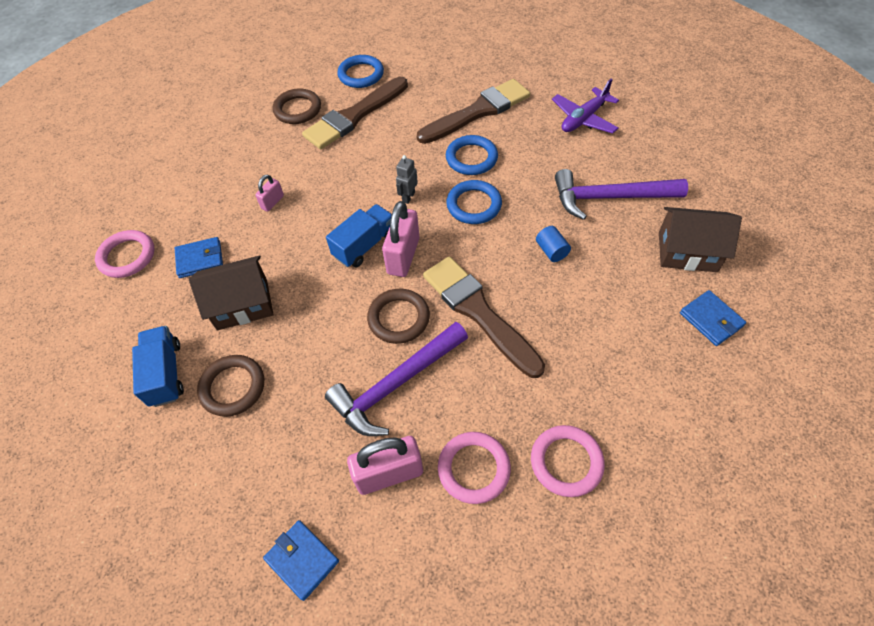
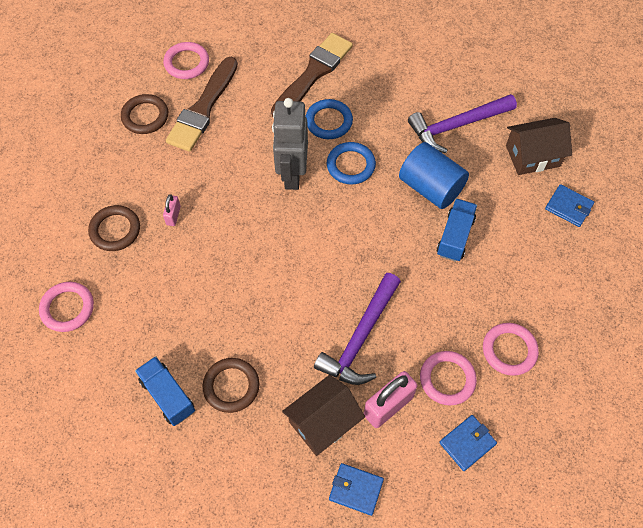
camera: 25 degrees left, 5 degrees up
blue wallet [175,237,223,278] -> blue wallet moved to [439,415,497,471]
brown house [189,255,273,331] -> brown house moved to [282,375,365,456]
blue truck [326,204,392,268] -> blue truck moved to [437,199,477,262]
blue ring [337,55,384,88] -> pink ring [163,42,209,79]
brown ring [367,289,430,344] -> brown ring moved to [88,205,140,251]
pink padlock [382,201,420,277] -> none
grey robot [396,155,418,204] -> grey robot [272,98,308,190], size x2.33
brown brush [423,256,545,378] -> none
blue cylinder [536,226,571,262] -> blue cylinder [399,142,469,209], size x2.21
purple plane [552,78,619,134] -> none

